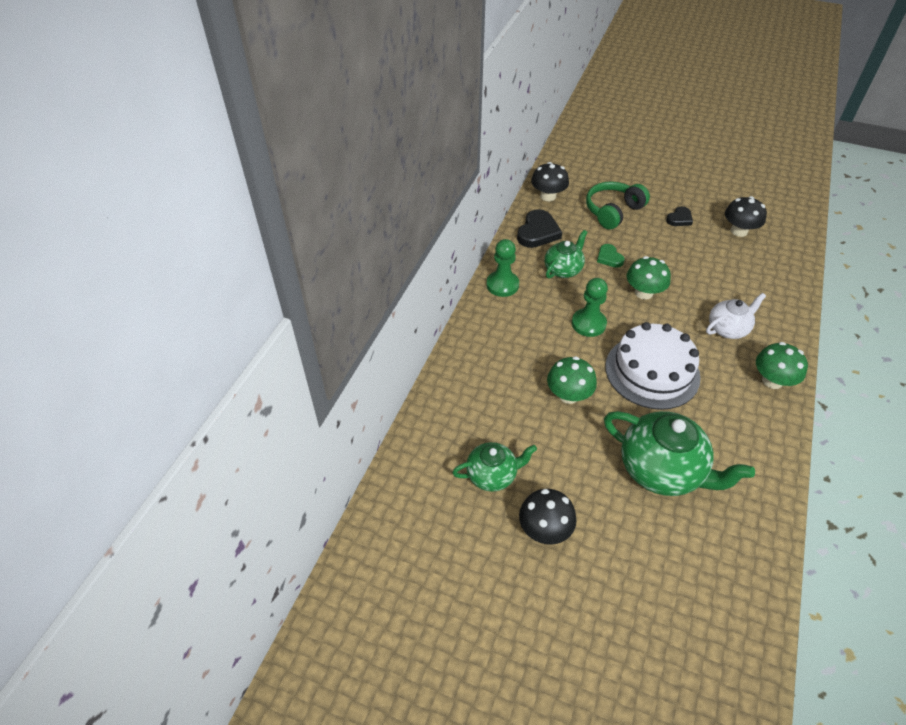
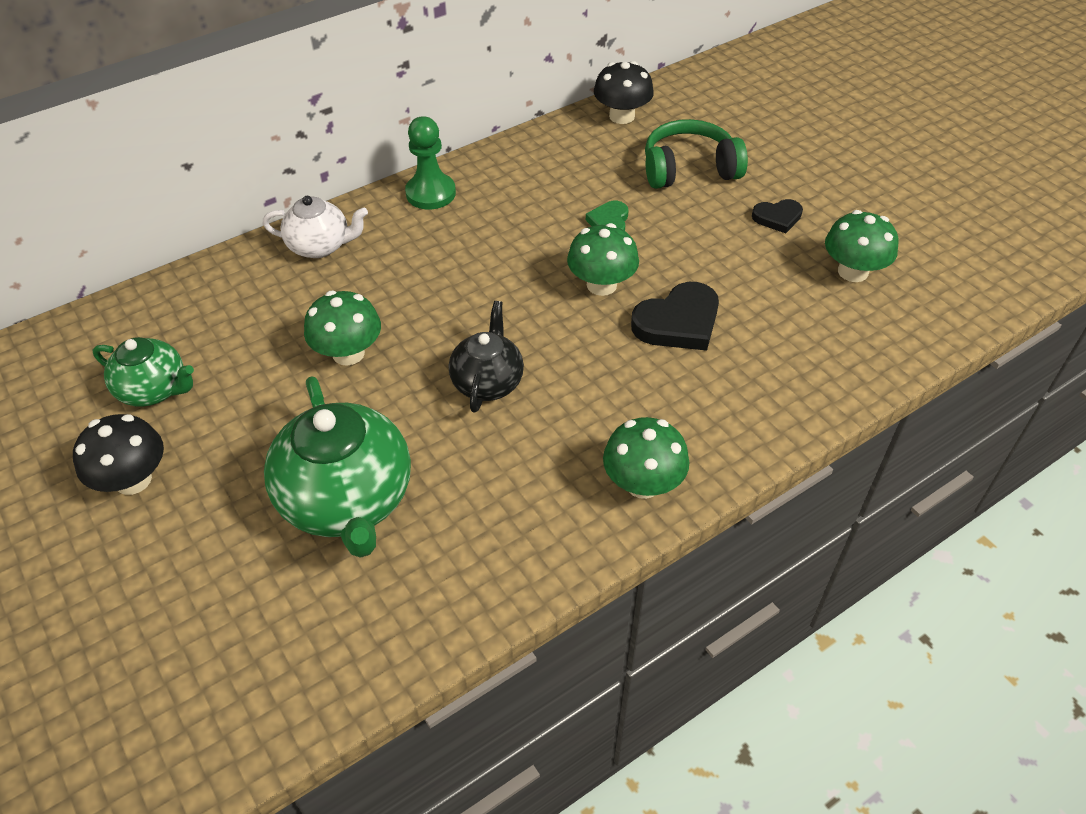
camera: 35 degrees right, 0 degrees up
black heart [517,209,562,248] -> black heart moved to [631,282,719,351]
green teapot [545,230,587,278] -> none
green pawn [572,278,608,337] -> none
white cake [605,322,701,410] -> black teapot [449,301,524,413]
white teapot [706,293,766,339] -> white teapot moved to [263,196,368,258]
black mushroom [725,196,767,237] -> green mushroom [825,210,899,282]

